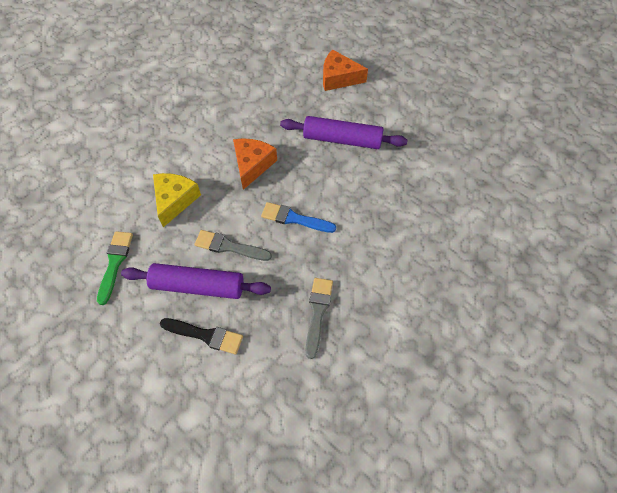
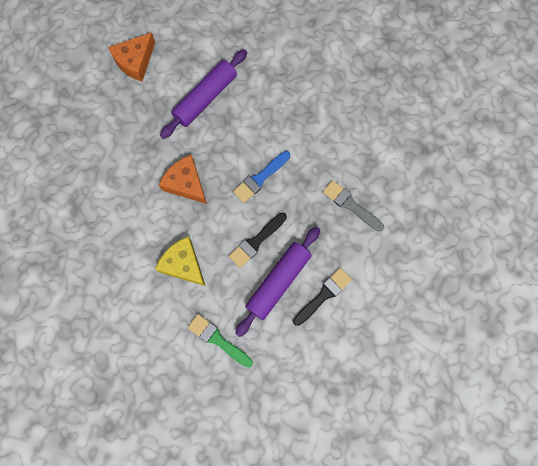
camera: 60 degrees left, 15 degrees up
grey brush [195,230,272,261] -> black brush [229,212,287,268]

